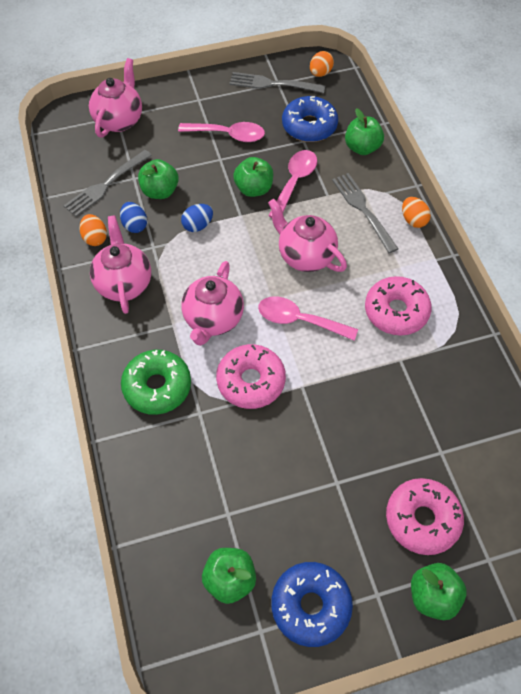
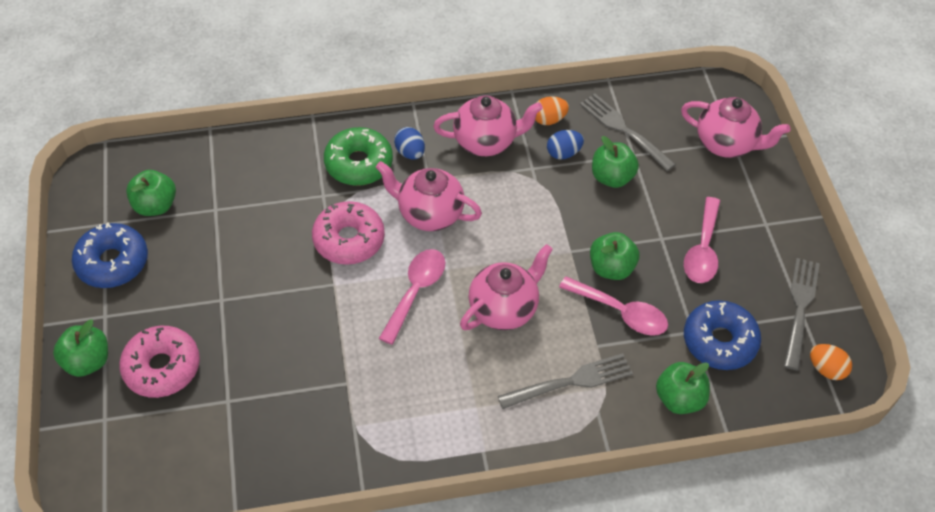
camera: 95 degrees right, 5 degrees down
blue egg [181,204,213,232] -> blue egg moved to [394,127,425,160]
pink donut [365,276,432,336] -> none
orange egg [402,197,431,228] -> none

